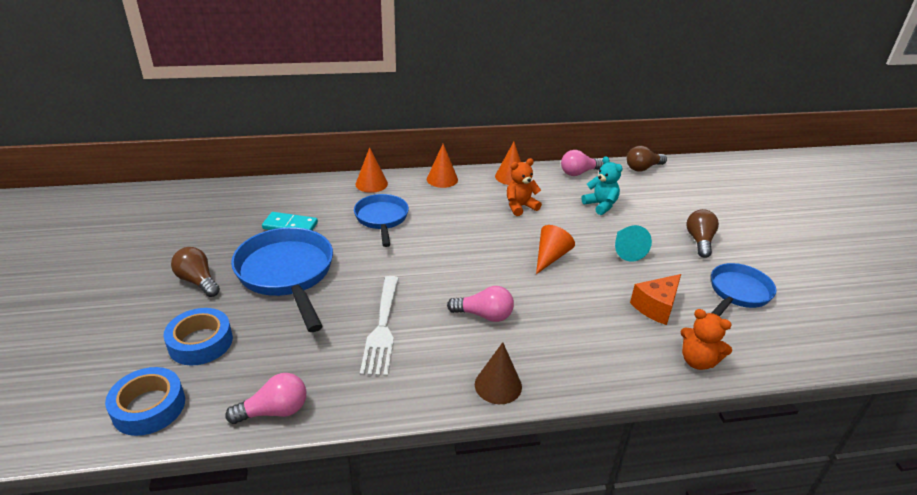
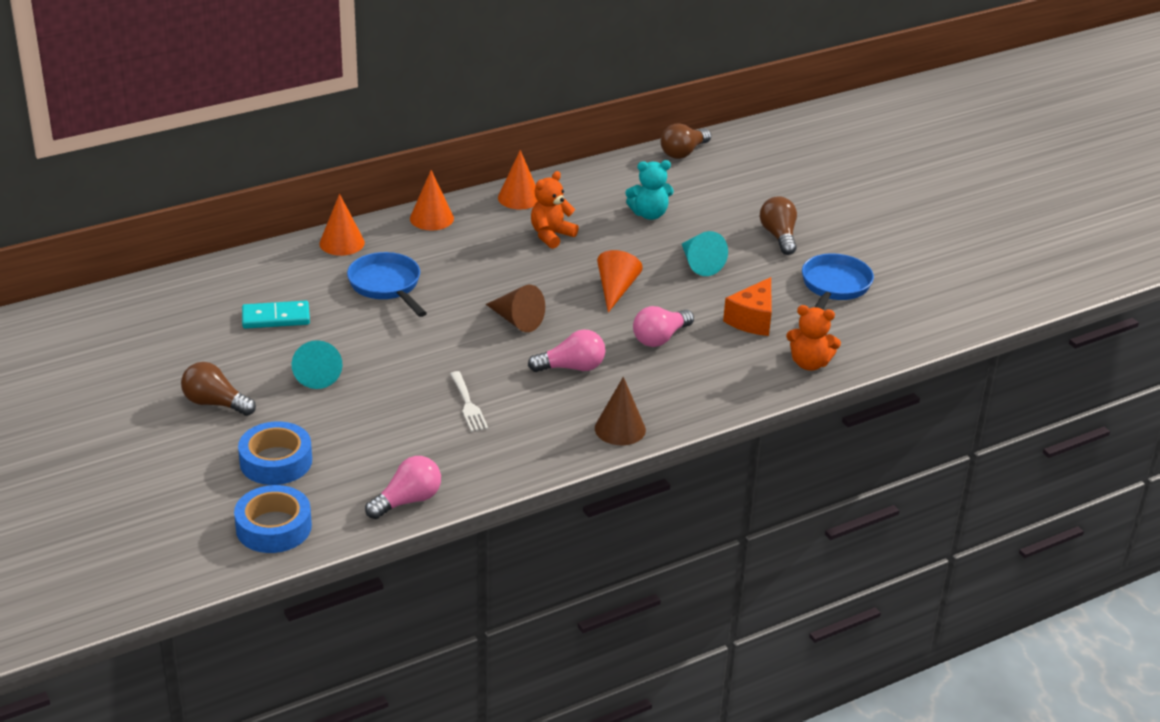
camera: 20 degrees left, 0 degrees up
blue pan [231,227,333,332] -> turquoise cone [292,340,342,389]
white fork [360,276,399,377] -> white fork [450,371,488,432], size x0.58
pink light bulb [561,150,604,176] -> pink light bulb moved to [633,306,694,347]
turquoise teddy bear [581,156,623,215] -> turquoise teddy bear turned 135 degrees clockwise [625,160,674,220]
none -> brown cone [486,285,545,332]

